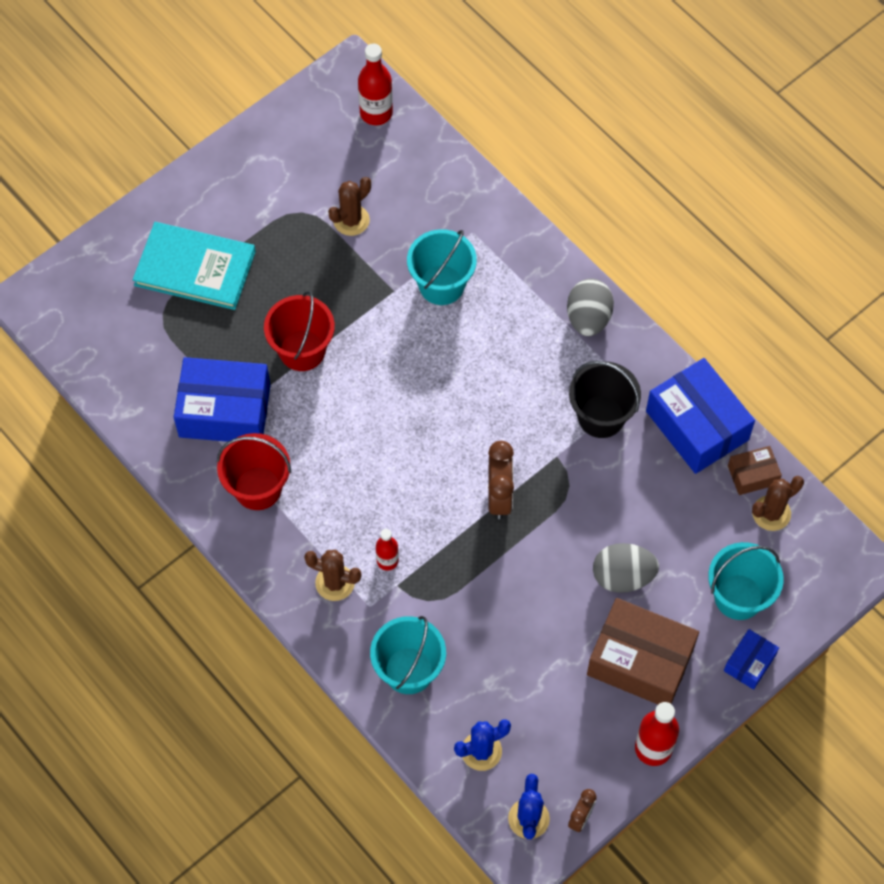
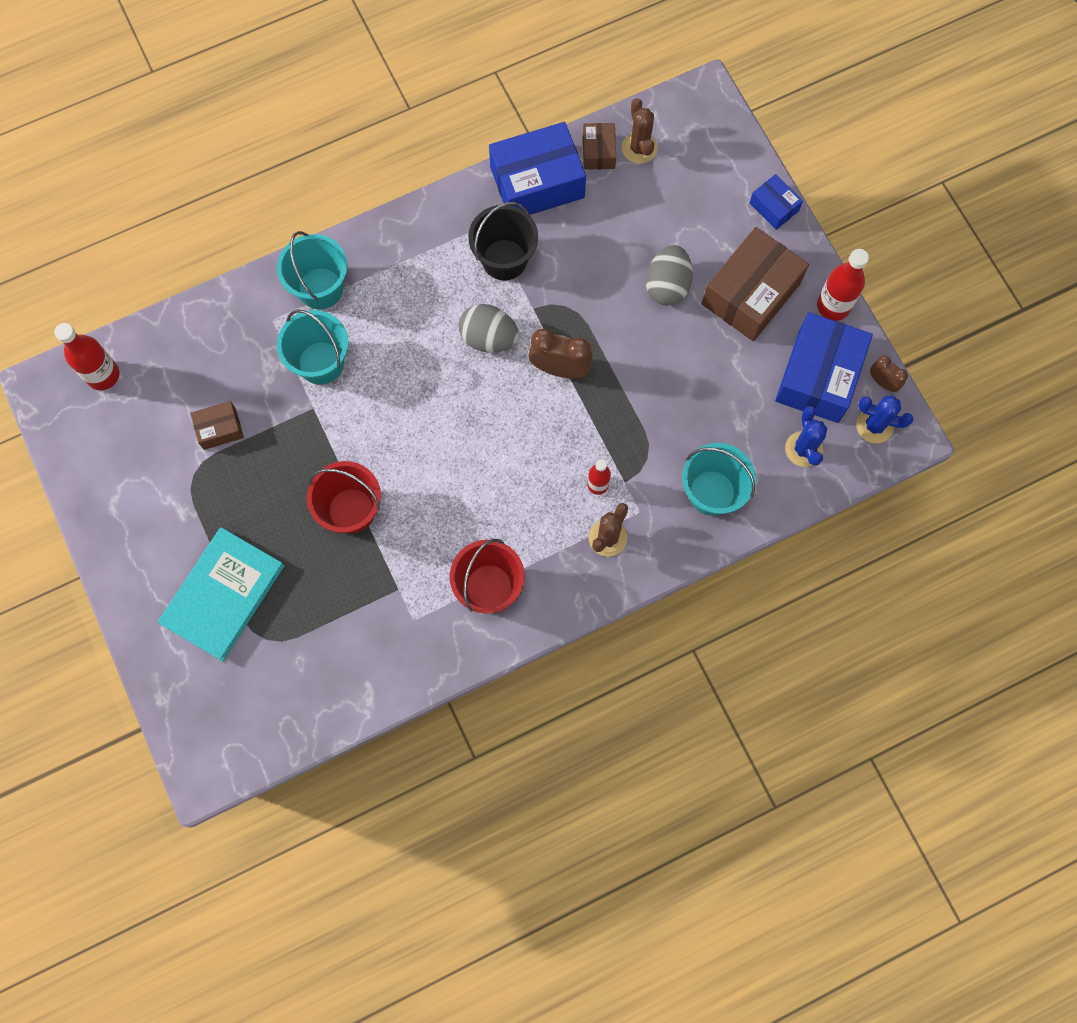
camera: 75 degrees left, 10 degrees up
blue box [174,357,271,442] -> blue box moved to [775,312,873,423]
brown cactus [328,177,371,236] -> brown box [190,401,244,450]
grey egg [567,278,614,336] -> grey egg moved to [459,304,519,353]
turquoise bucket [708,542,784,620] -> turquoise bucket moved to [277,231,348,310]

